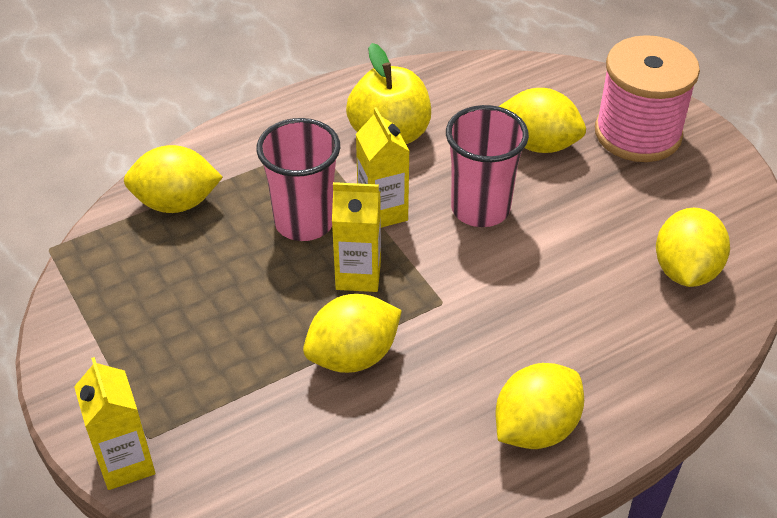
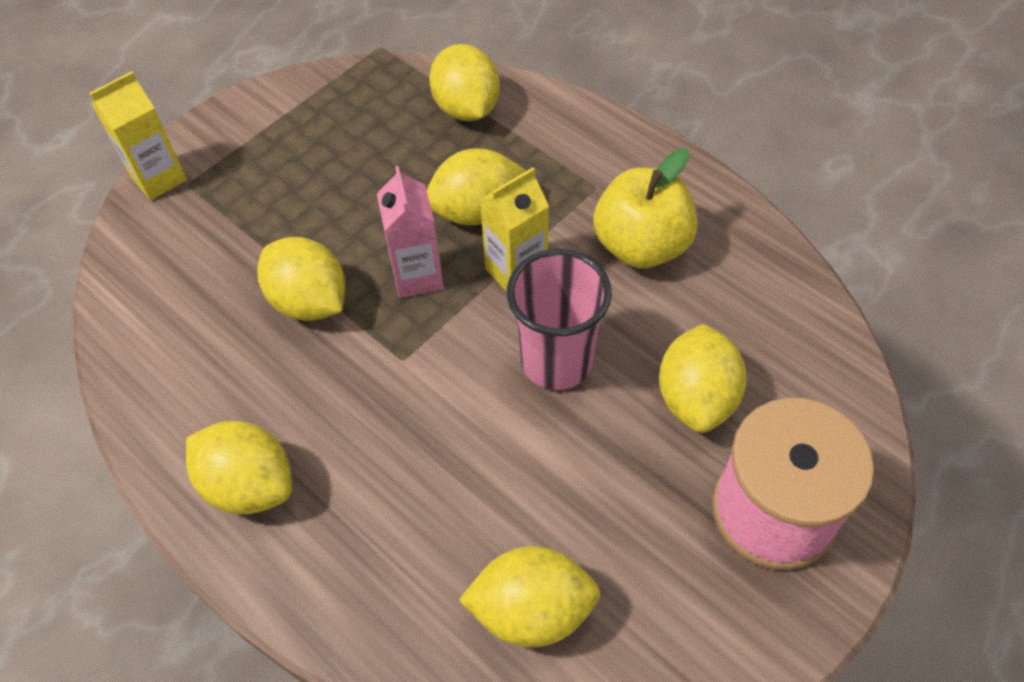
camera: 75 degrees right, 10 degrees up
pink cup [256,118,340,241] -> yellow lemon [427,148,527,225]
yellow carton [332,182,381,292] -> pink carton [377,166,444,298]

